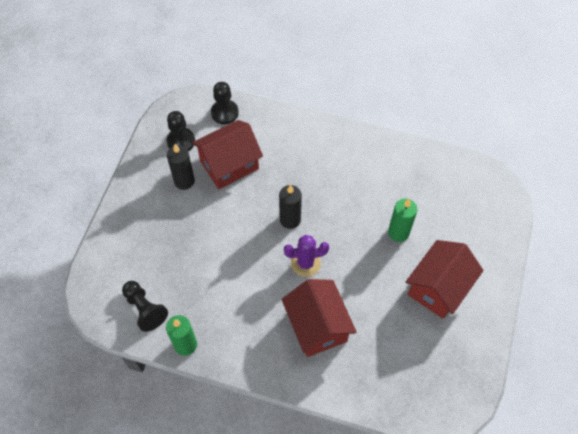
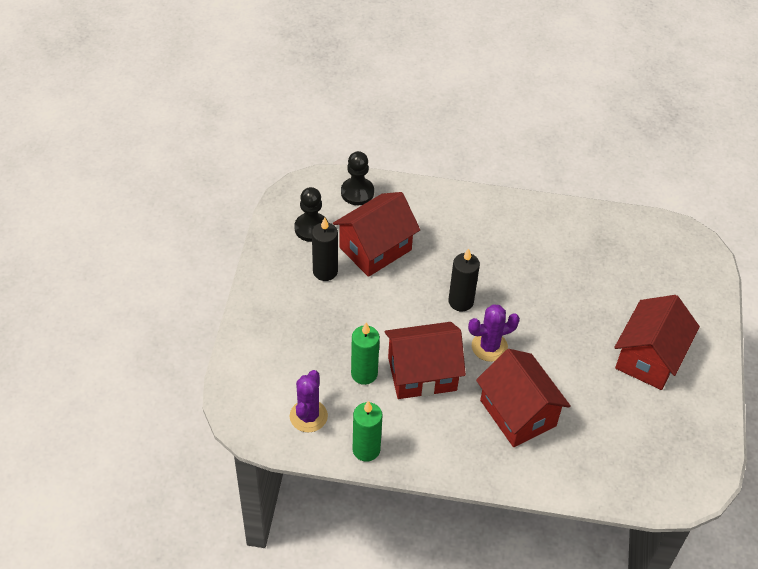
camera: 10 degrees left, 10 degrees down
black pawn [122,281,168,332] -> purple cactus [290,370,328,432]
green candle [388,198,418,242] -> green candle moved to [351,323,380,385]
none -> red house [384,322,466,399]

